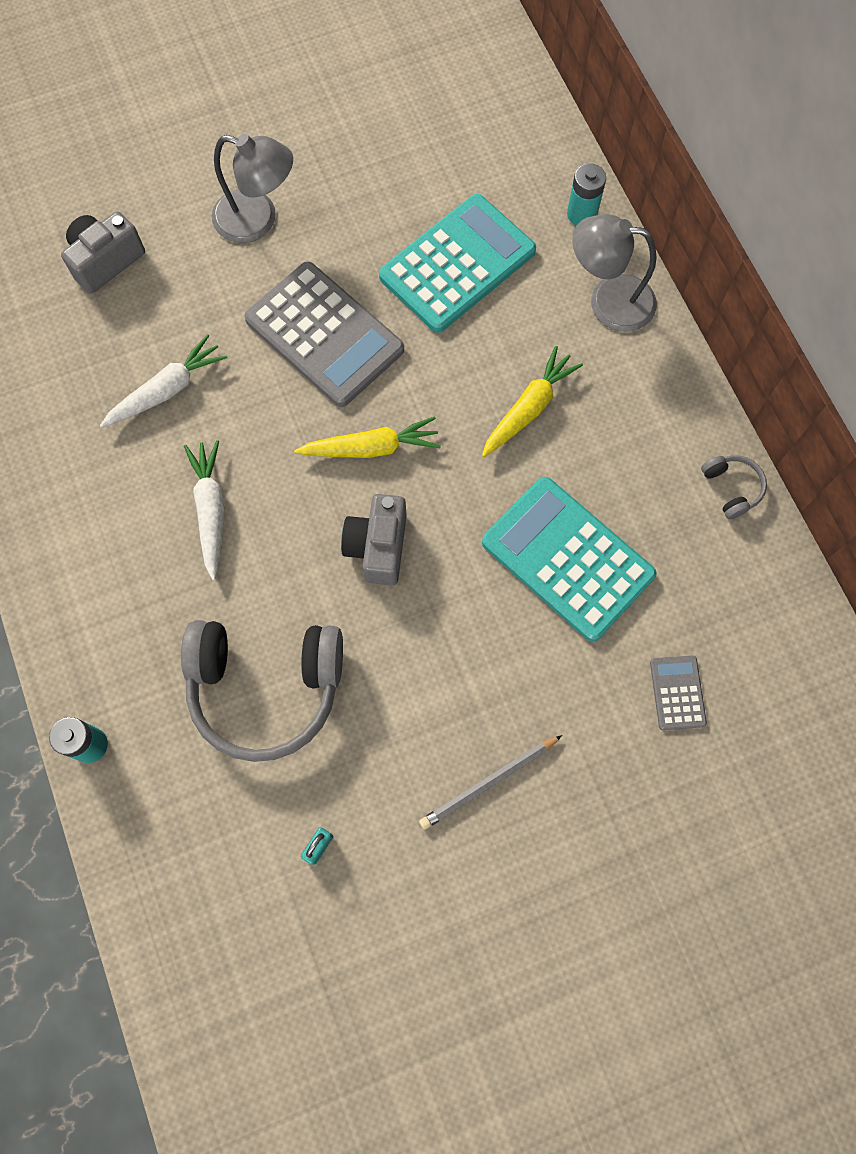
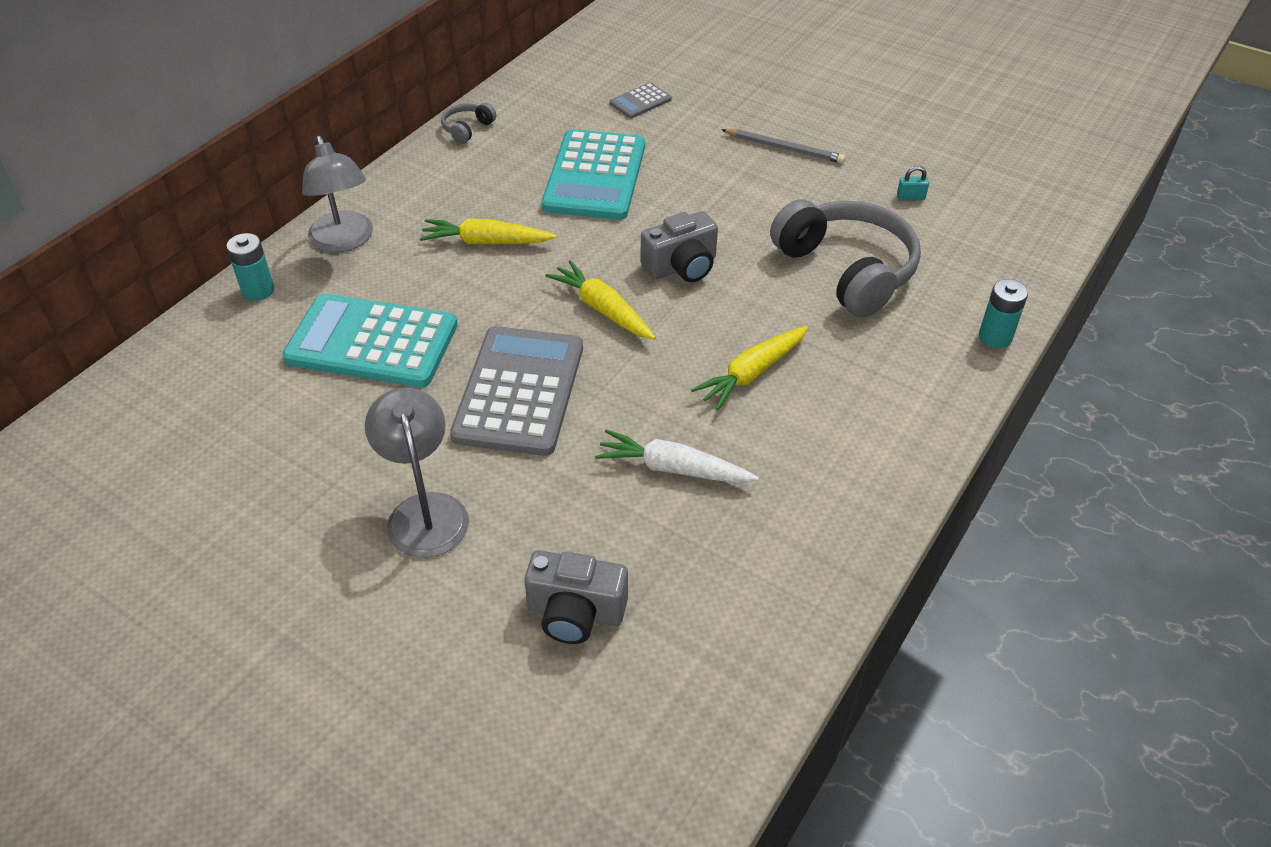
camera: 125 degrees left, 25 degrees down
white carrot [184,440,224,581] -> yellow carrot [691,326,808,410]

